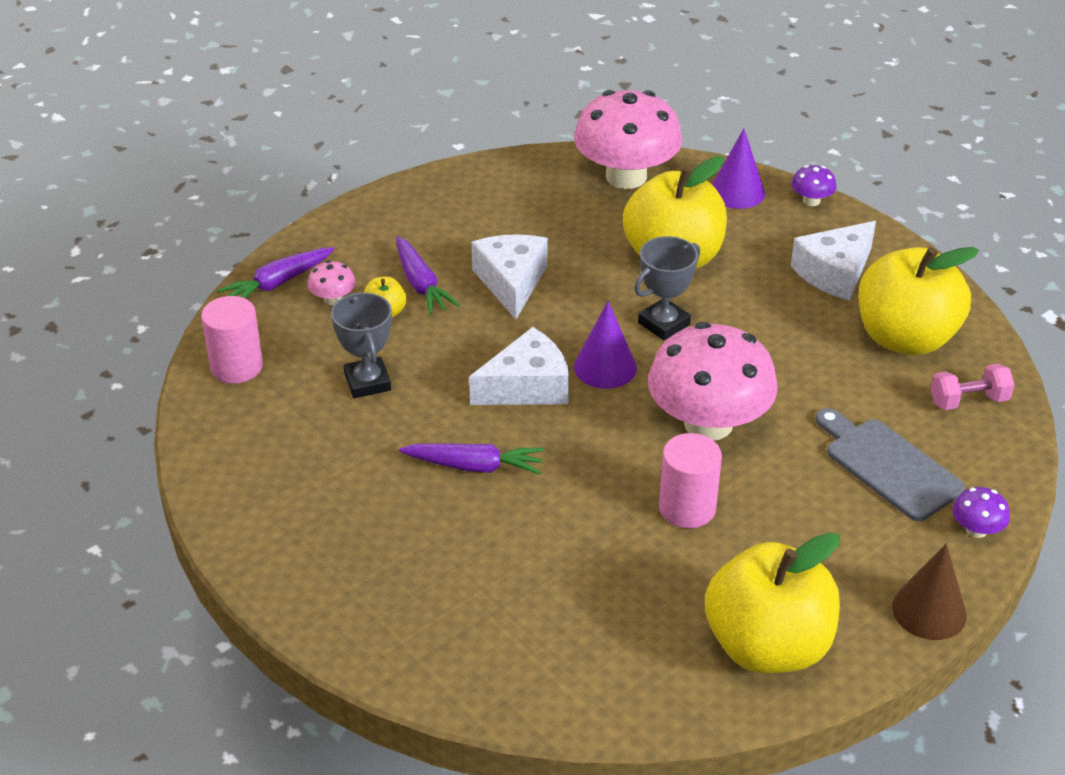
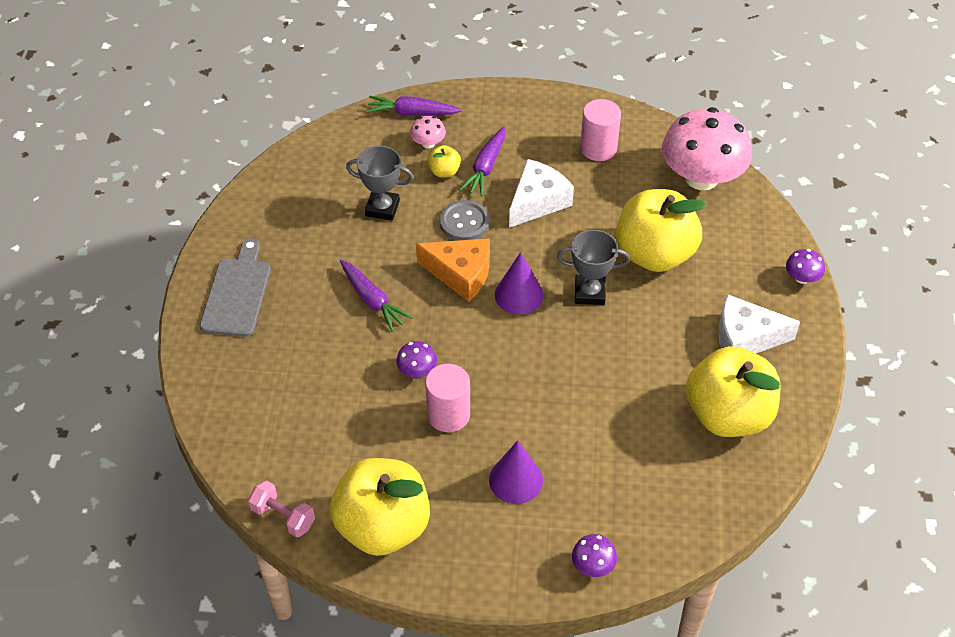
camera: 45 degrees right, 10 degrees up
pink cylinder [201,296,263,383] -> pink cylinder moved to [580,99,621,161]
grey trophy [331,292,392,398] -> grey trophy turned 75 degrees clockwise [346,146,414,221]
white cheese [469,327,569,405] -> orange cheese [416,238,490,302]
pink mushroom [648,322,778,441] -> none
purple cone [712,129,765,209] -> purple cone moved to [489,440,543,504]
grey cutting board [815,408,965,521] -> grey cutting board moved to [200,238,271,337]
brown cone [892,544,967,640] -> none
pink dumbbell [930,364,1014,410] -> pink dumbbell moved to [248,480,315,538]
none -> purple mushroom [396,341,437,377]
none -> grey button [440,200,490,241]

